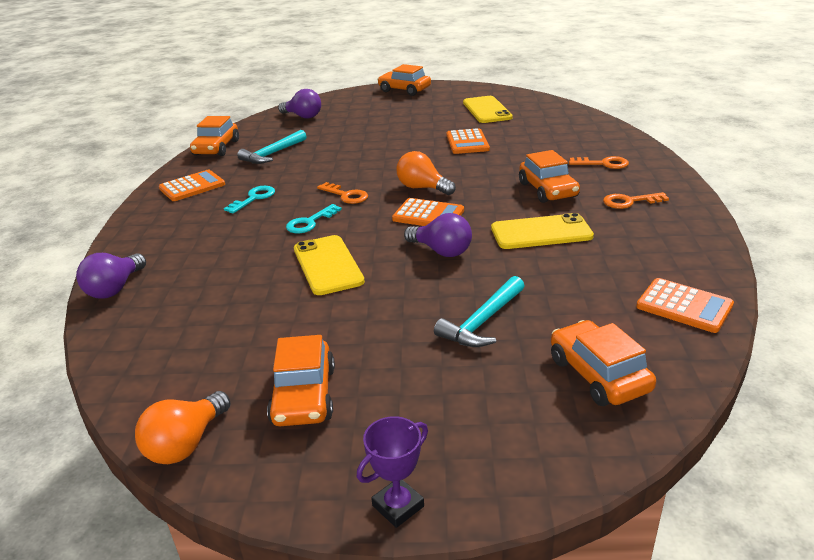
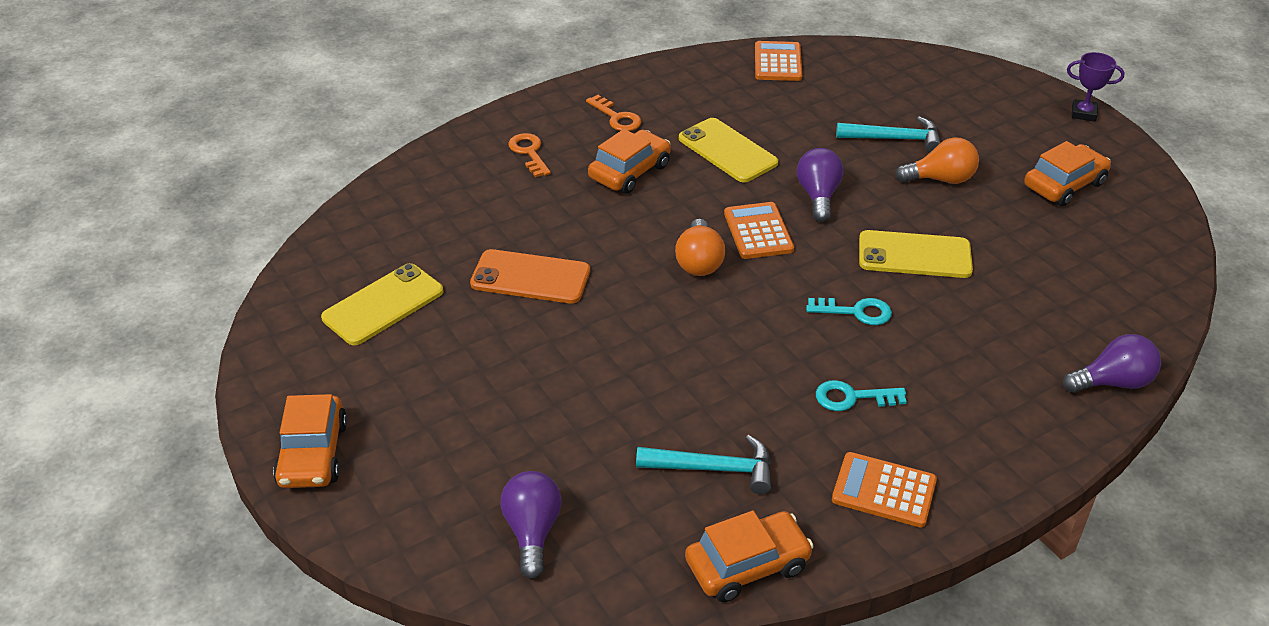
camera: 125 degrees left, 10 degrees up
orange light bulb [135,391,231,464] -> orange light bulb moved to [895,137,979,184]
yellow phone [294,235,365,295] -> yellow phone turned 60 degrees clockwise [859,230,973,278]
orange key [317,182,368,204] -> none
orange calculator [447,128,490,154] -> orange phone [470,249,590,304]
orange car [551,320,656,406] -> none

